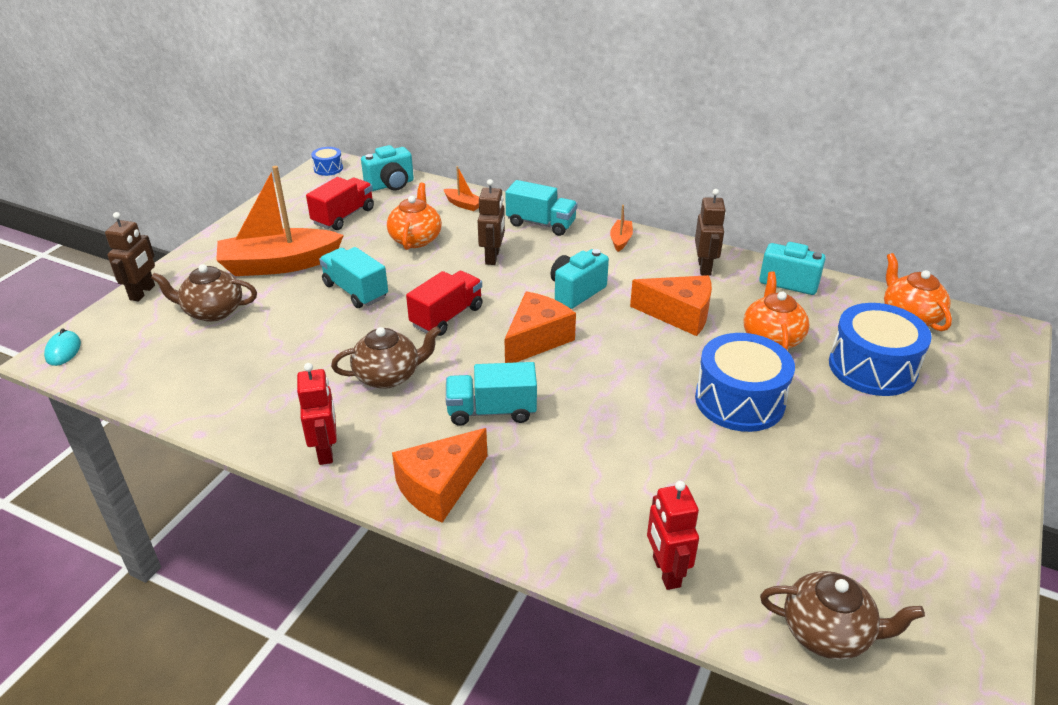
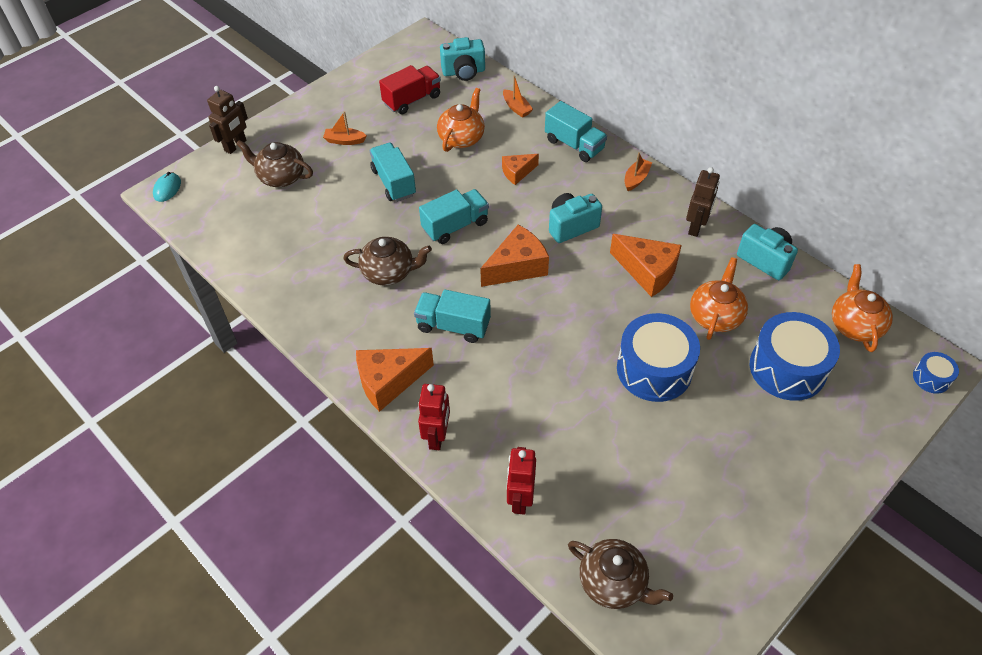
camera: 20 degrees right, 15 degrees up
orange boat [216,166,344,276] -> orange boat [323,111,367,145], size x0.42
red robot [297,363,337,465] -> red robot moved to [418,384,450,450]
blue drum [311,147,343,176] -> blue drum moved to [913,352,959,394]
red truck [406,271,482,336] -> turquoise truck [419,189,489,244]
brown robot [478,179,505,265] -> orange cheese [502,154,539,185]

